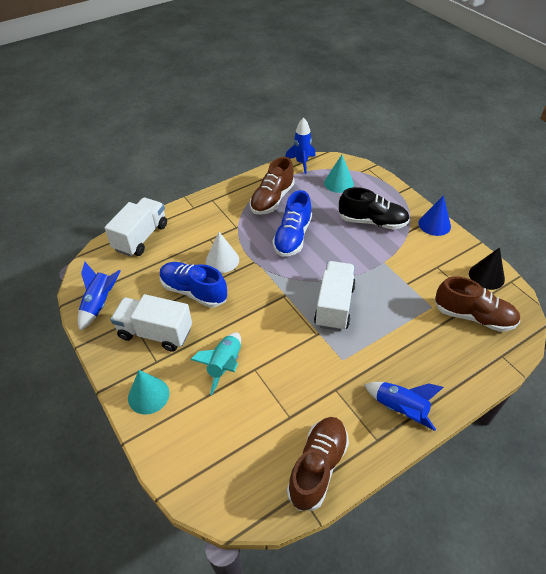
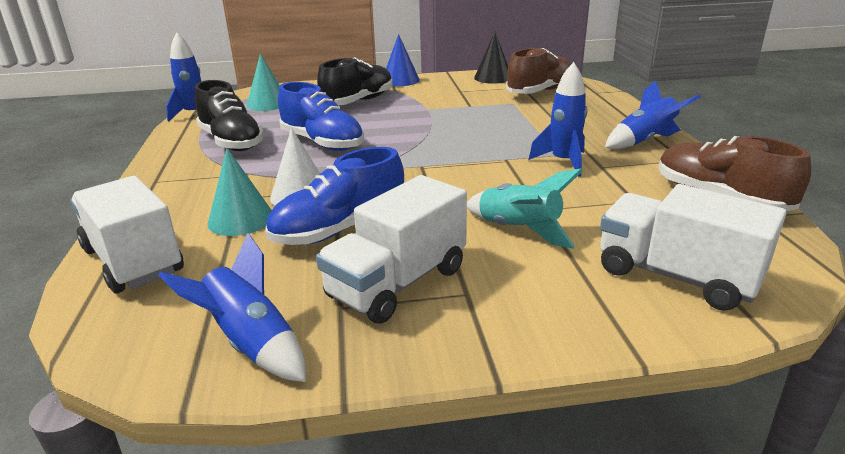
camera: 65 degrees left, 20 degrees down
turquoise cone [128,370,169,415] -> turquoise cone moved to [207,148,272,236]
brown shoe [250,157,295,215] -> black shoe [195,80,264,151]
white truck [314,261,356,331] -> white truck moved to [600,184,786,311]
none -> blue rocket [529,62,588,177]

